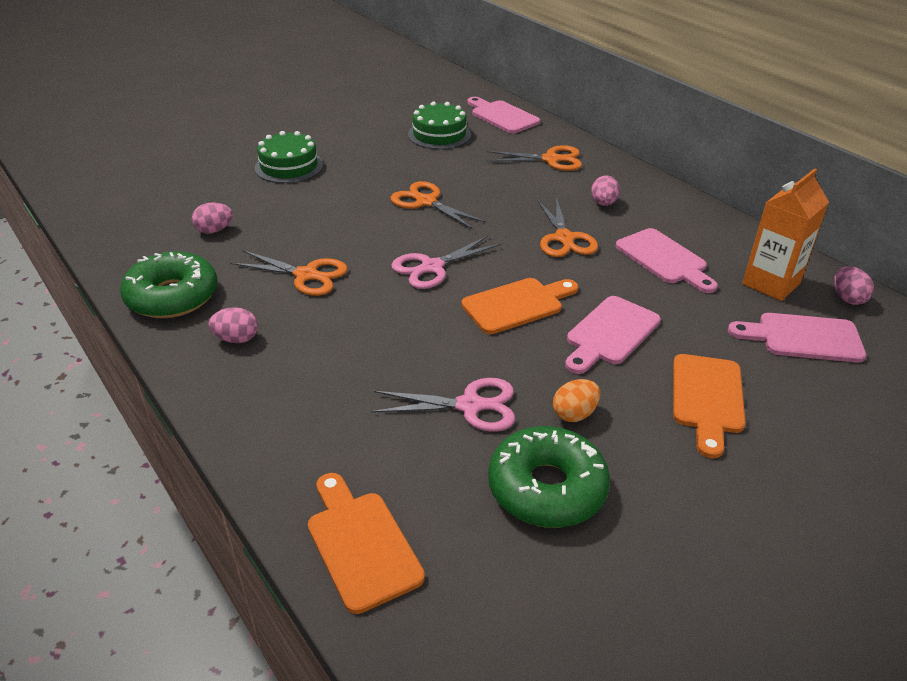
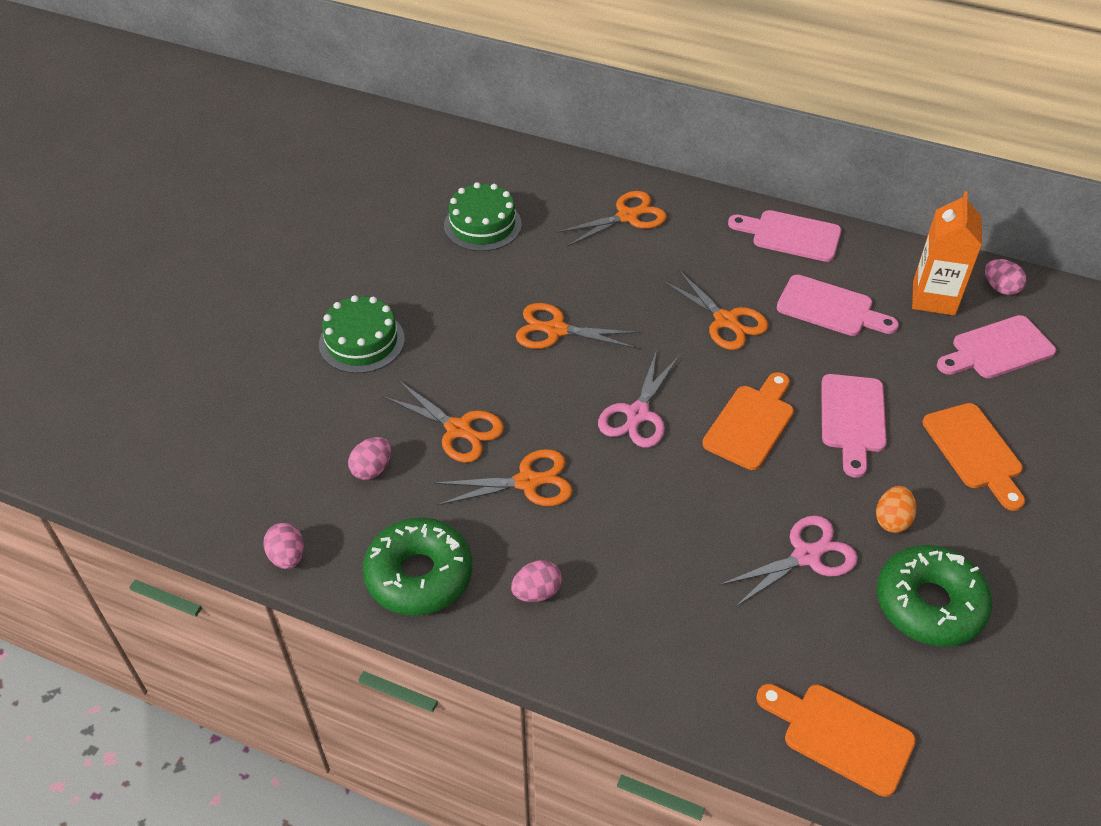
camera: 30 degrees left, 10 degrees up
pink cutting board [467,97,540,134] -> pink cutting board moved to [728,210,841,262]
pink egg [591,175,620,206] -> pink egg moved to [263,523,304,569]
none -> orange scissors [383,381,504,463]

